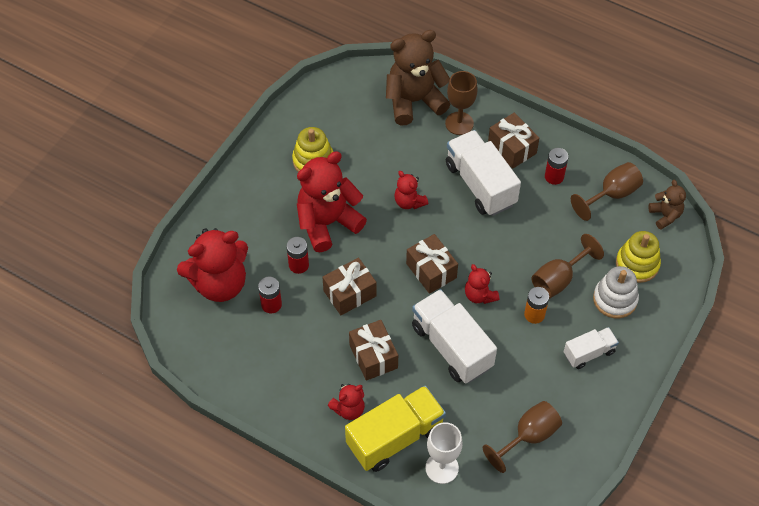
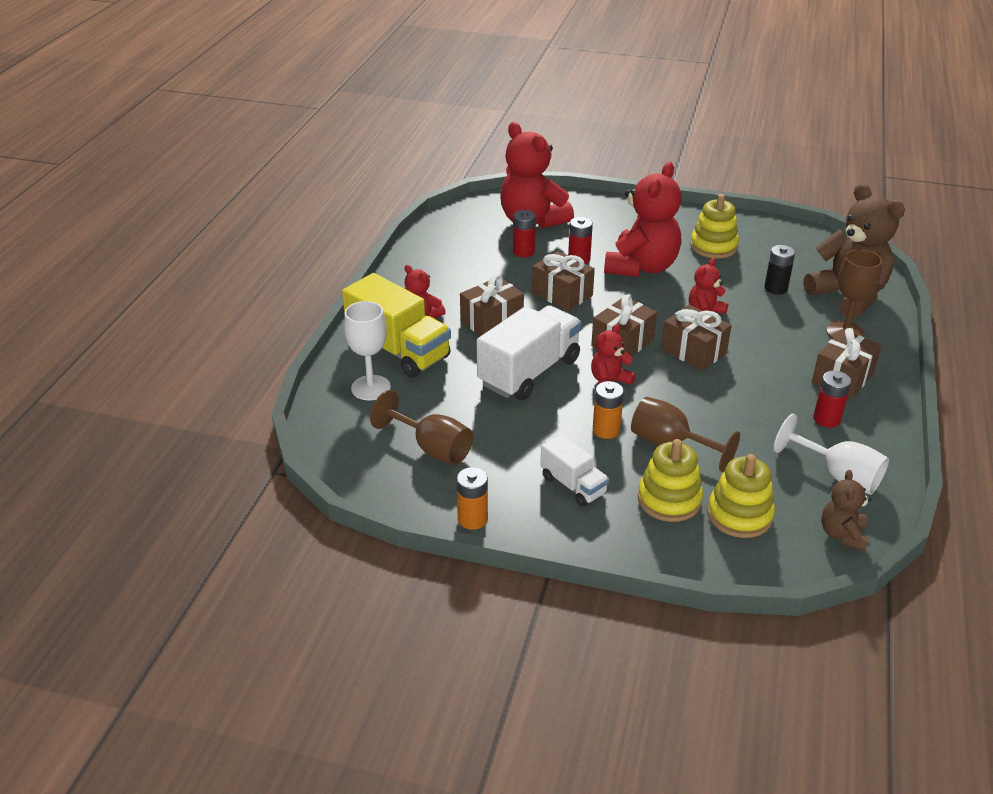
camera: 75 degrees right, 20 degrees down
red teddy bear [297,151,367,252] -> red teddy bear turned 75 degrees clockwise [604,162,682,277]
white truck [446,130,521,216] -> none
brown goblet [571,162,643,221] -> white goblet [774,414,889,495]
white stacking toy [593,266,639,318] -> yellow stacking toy [638,439,703,522]
brown teddy bear [648,180,686,229] -> brown teddy bear turned 135 degrees clockwise [821,470,872,552]
none -> orange battery [456,467,488,530]
none -> brown gift [661,305,732,371]
none -> black battery [764,245,795,295]

